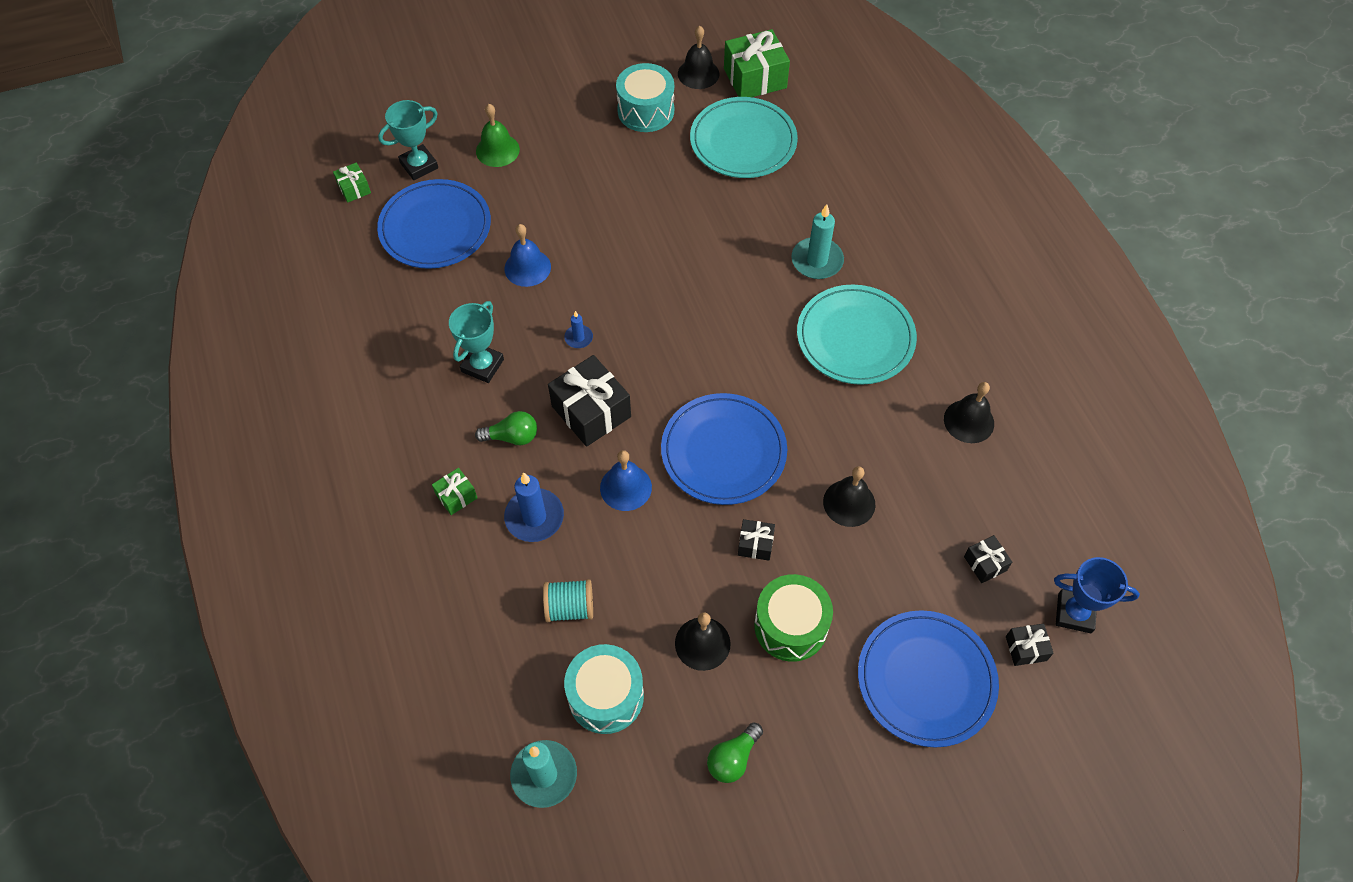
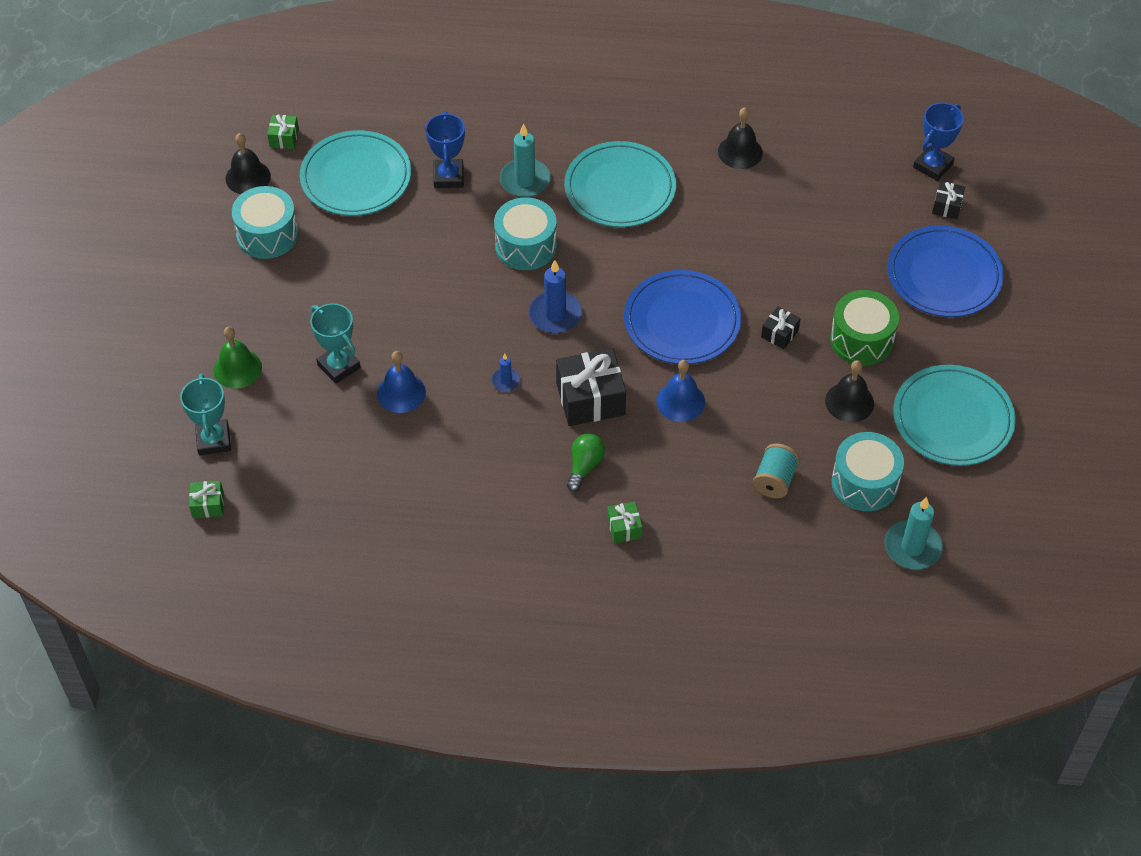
camera: 65 degrees left, 5 degrees down
blue plate [377,179,491,269] -> none
turquoise trophy [449,301,504,383] -> turquoise trophy moved to [310,303,361,384]
blue candle [504,472,564,542] -> blue candle moved to [529,260,582,333]
green light bulb [707,723,763,783] -> turquoise plate [893,365,1016,466]
green gift [724,29,790,97] -> green gift [267,114,299,149], size x0.51
black bell [823,466,875,527] -> none
black gift [964,535,1012,583] -> none
none -> blue trophy [425,111,465,188]
none -> turquoise drum [494,197,557,270]

